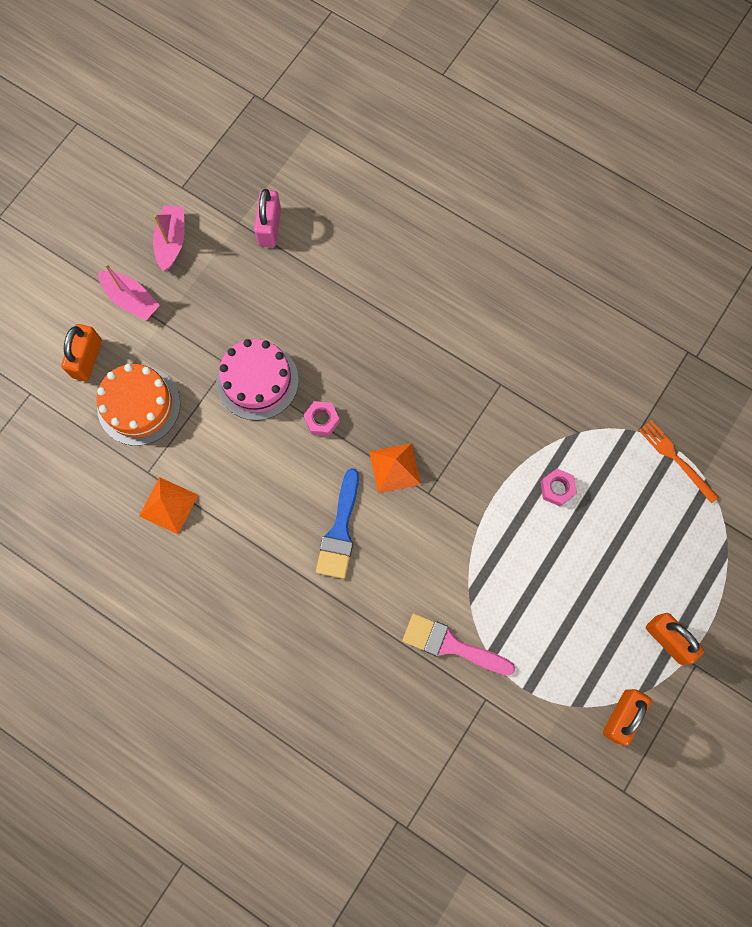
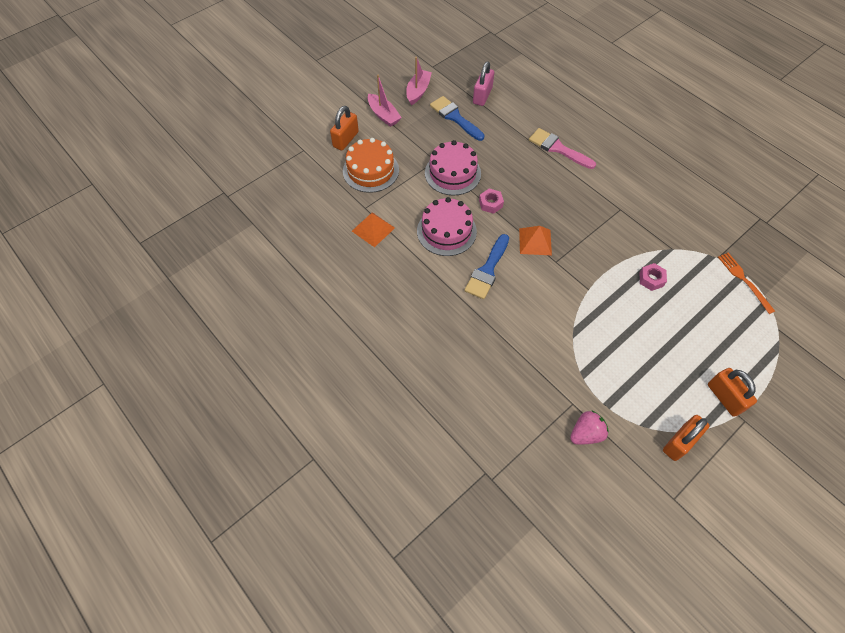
camera: 15 degrees right, 15 degrees down
pink brush [402,613,515,675] -> pink brush moved to [529,128,596,169]
none -> pink cake [417,197,477,256]
none -> blue brush [430,96,485,141]
none -> pink strawberry [570,411,609,445]

